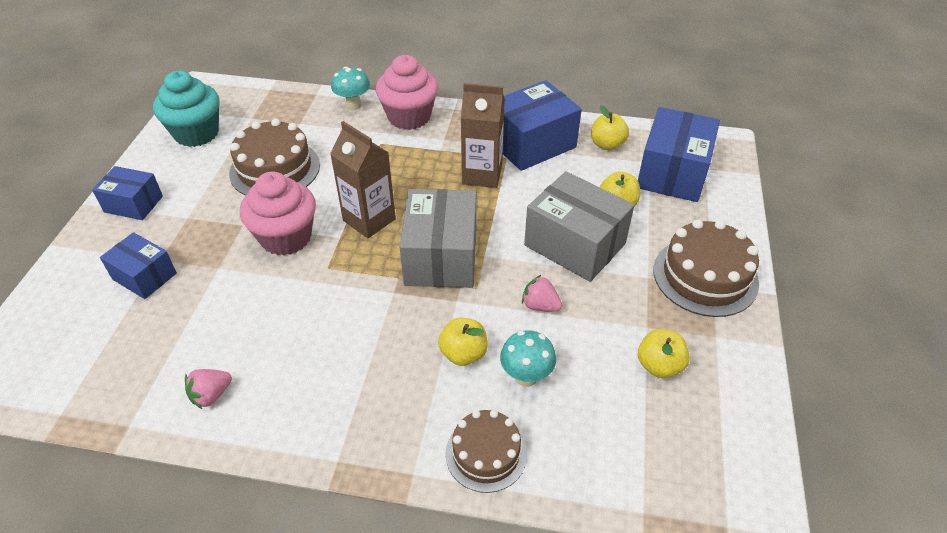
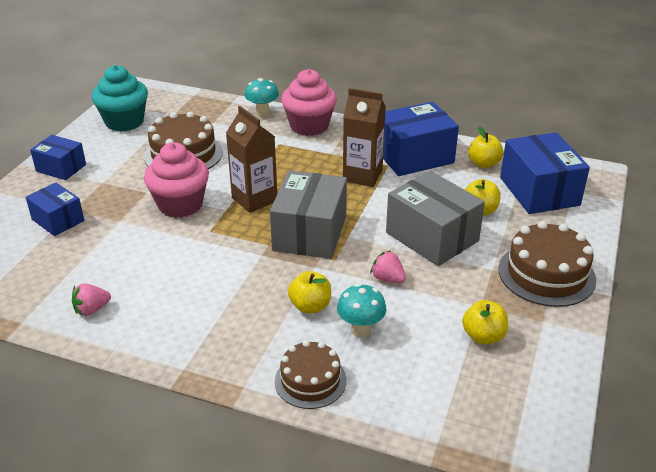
camera: 10 degrees right, 10 degrees down
blue box [638,107,720,202] -> blue box turned 45 degrees counterclockwise [500,132,590,214]

